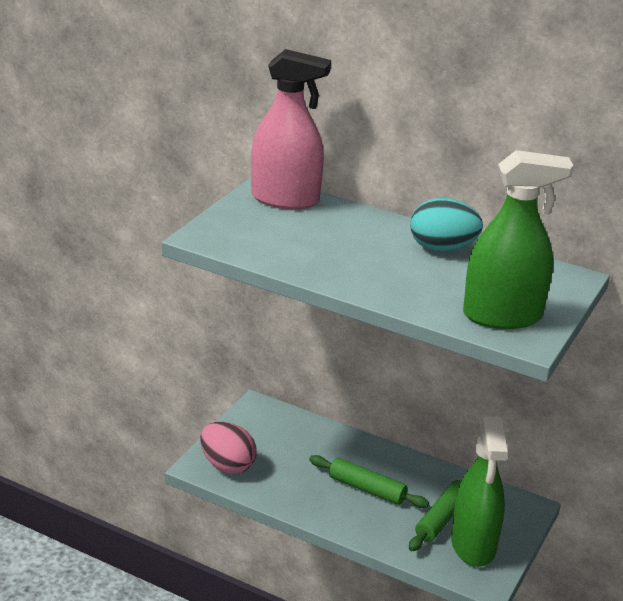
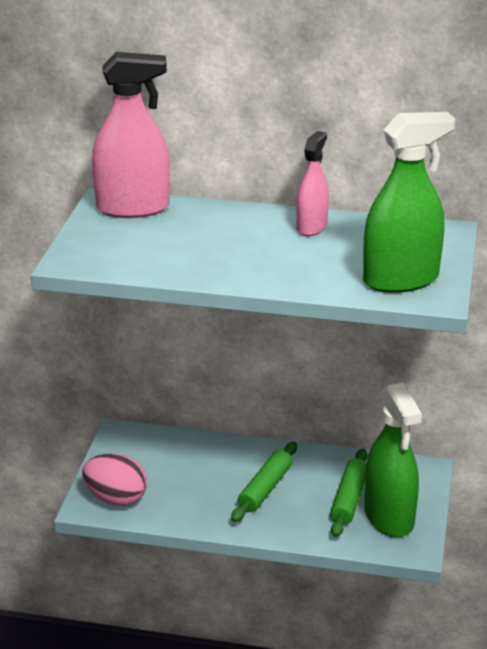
camera: 15 degrees left, 0 degrees up
green rolling pin [309,455,429,508] -> green rolling pin turned 75 degrees counterclockwise [231,442,297,522]
turquoise egg [410,198,483,252] -> pink spray bottle [296,131,329,236]

